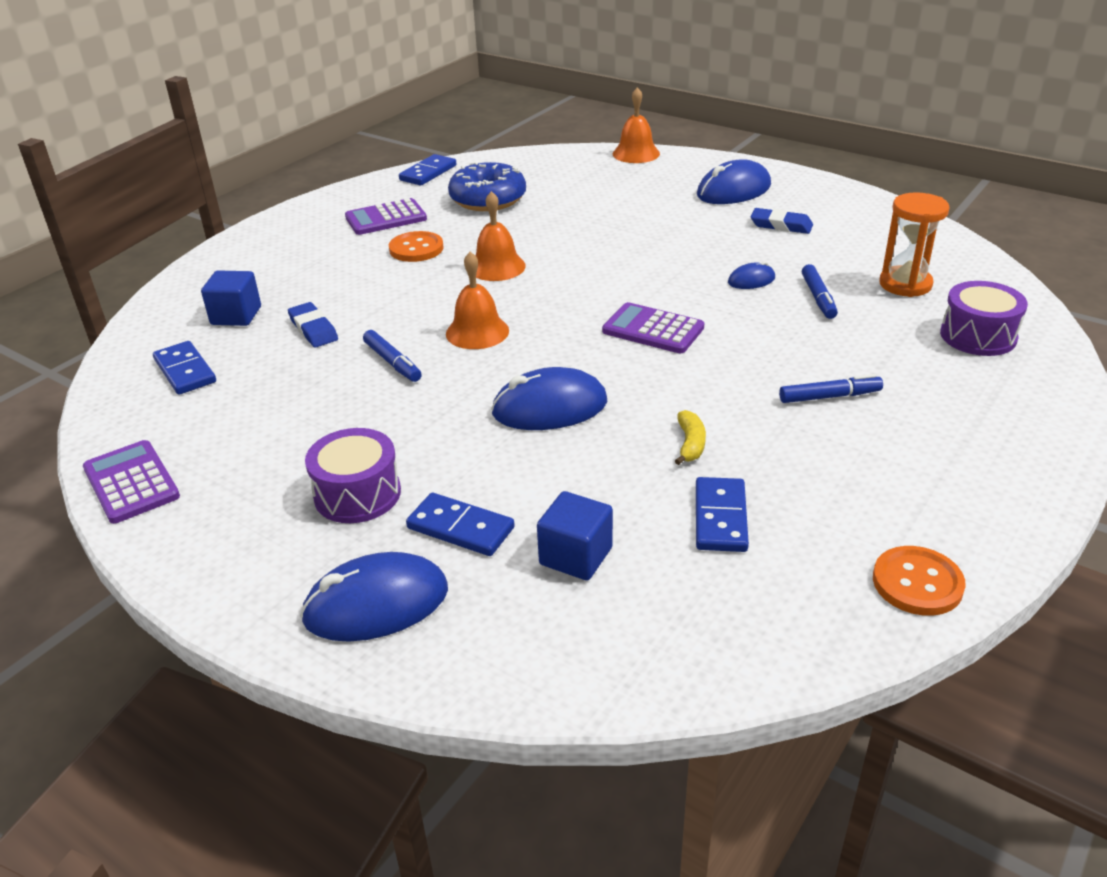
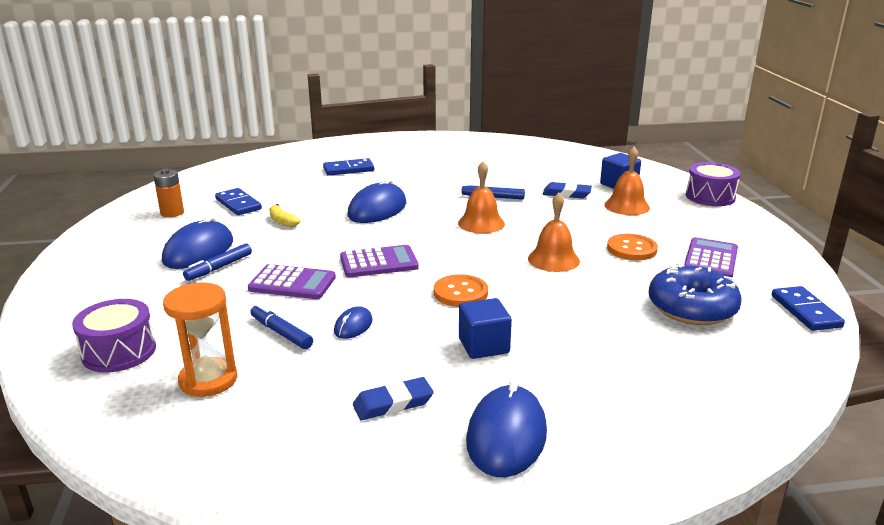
camera: 135 degrees right, 10 degrees down
purple calculator [83,440,180,524] -> purple calculator moved to [248,264,336,299]
blue domino [153,341,216,395] -> none
blue mouse [300,552,448,642] -> blue mouse moved to [162,215,233,269]
purple drum [305,428,401,523] -> purple drum moved to [686,162,740,206]
blue cube [537,491,613,580] -> blue cube moved to [459,298,512,359]
orange bell [613,87,660,163] -> orange bell moved to [604,147,650,215]
orange button [873,546,966,616] -> orange button moved to [434,274,488,307]
none -> orange battery [153,169,184,217]

